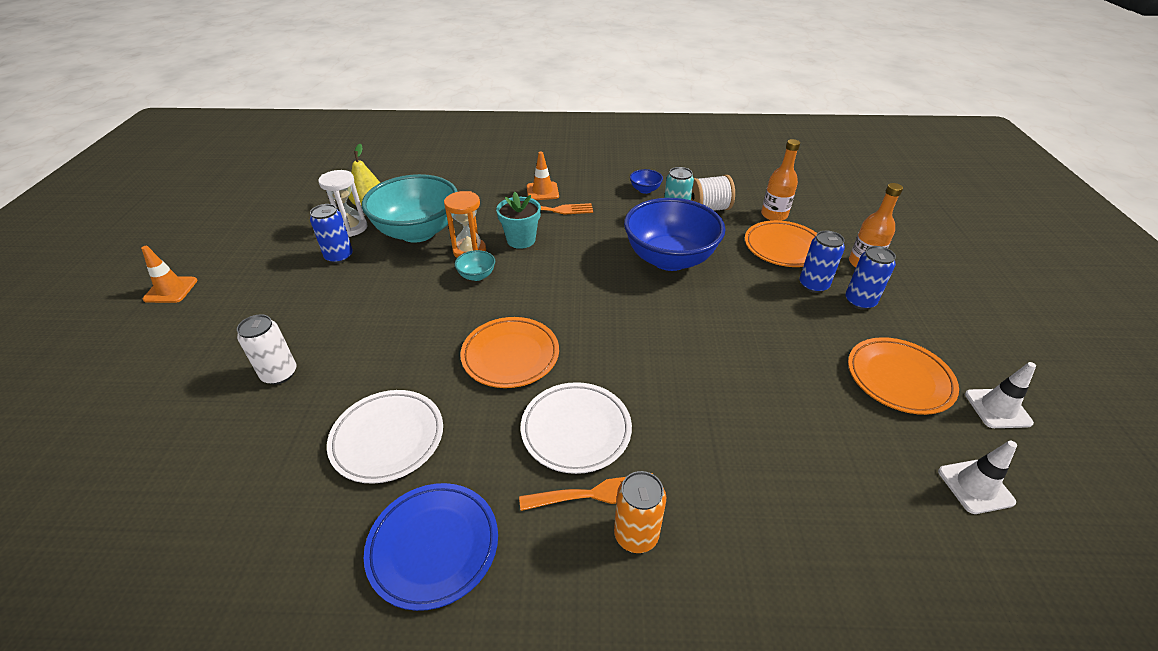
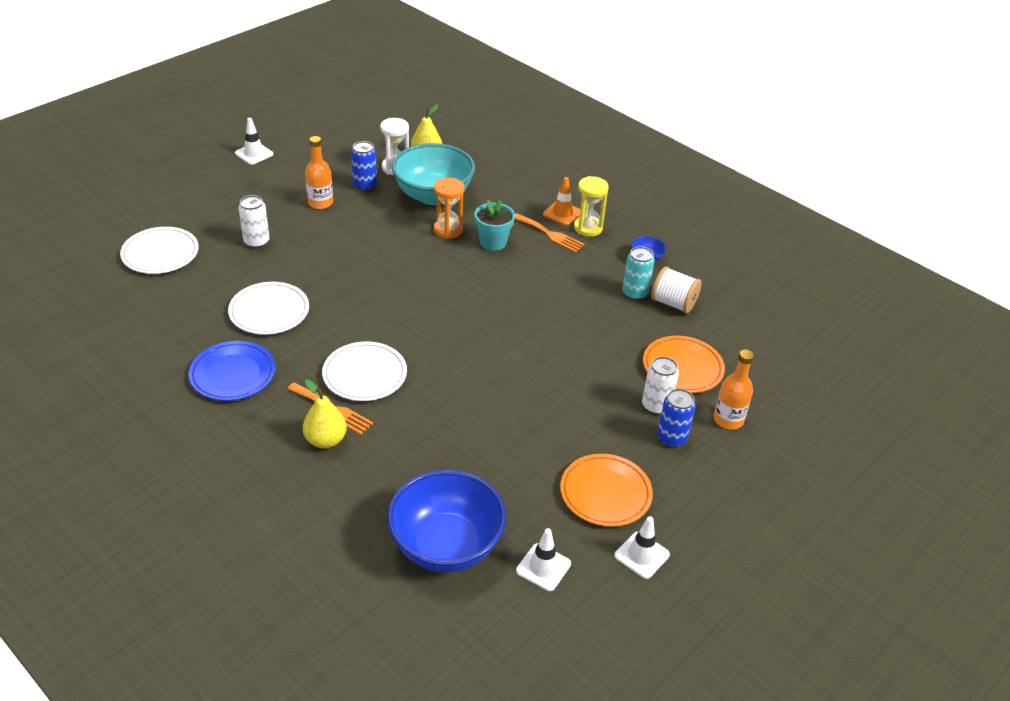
camera: 40 degrees right, 0 degrees up
orange traffic cone [141,246,198,303] -> white traffic cone [235,118,273,165]
turquoise bowl [455,250,495,281] -> none
orange plate [460,317,559,388] -> none
orange can [614,471,666,553] -> yellow pear [303,380,347,449]
blue bowl [624,198,725,271] -> blue bowl moved to [387,469,506,572]
orange bottle [761,139,800,221] -> orange bottle moved to [305,136,333,209]
blue can [799,231,845,293] -> white can [642,356,679,414]
none -> white plate [120,227,199,274]
none -> yellow hourglass [574,176,609,237]

